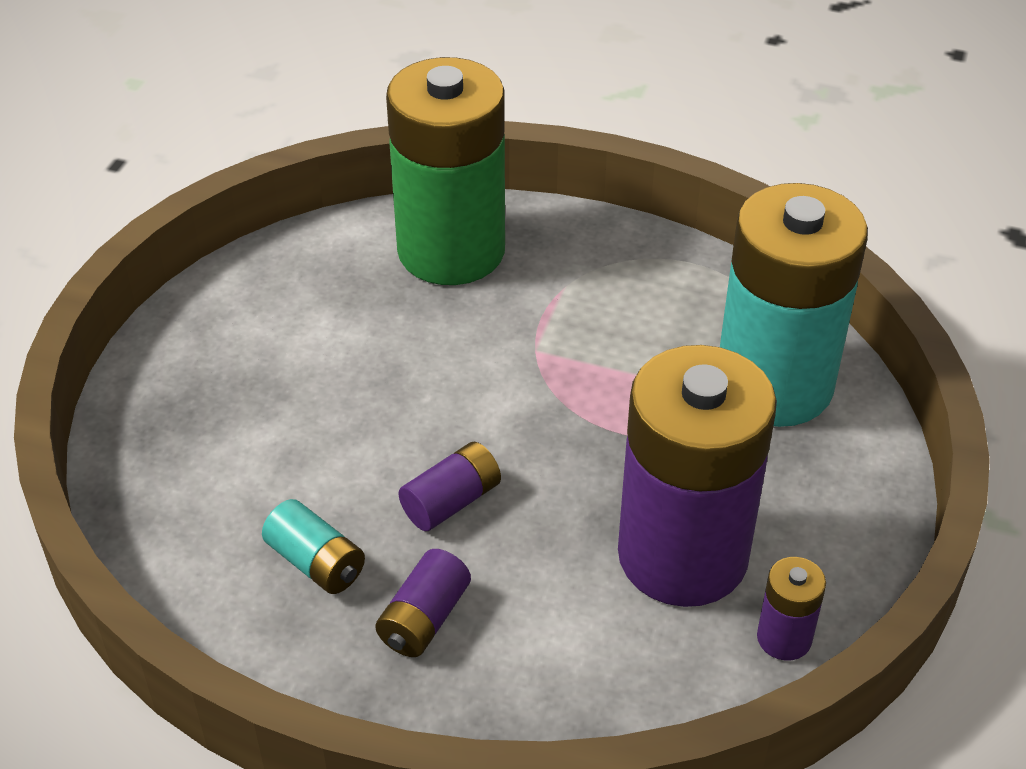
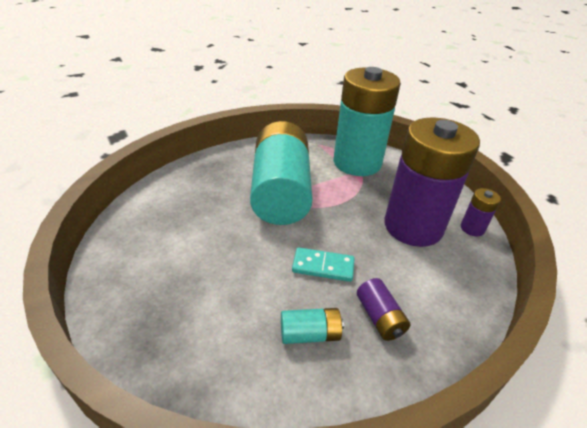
camera: 50 degrees left, 5 degrees down
green battery [386,57,505,285] -> none
purple battery [399,442,501,531] -> turquoise domino [292,247,355,282]
none -> turquoise battery [250,121,312,225]

